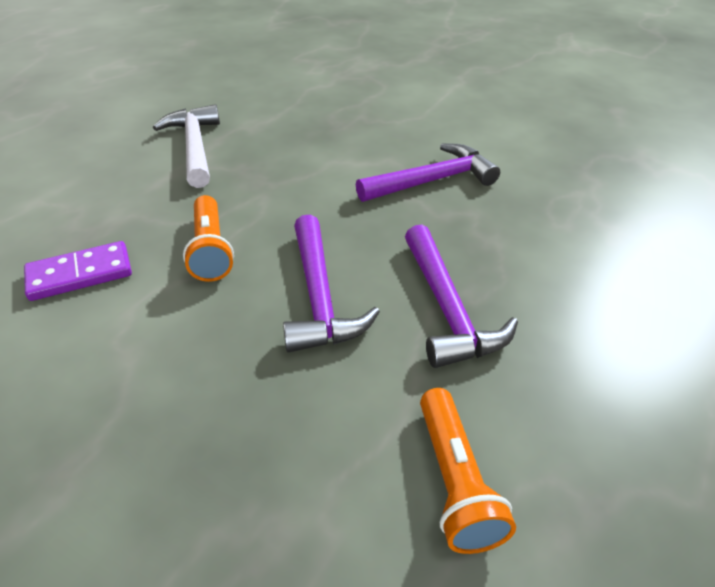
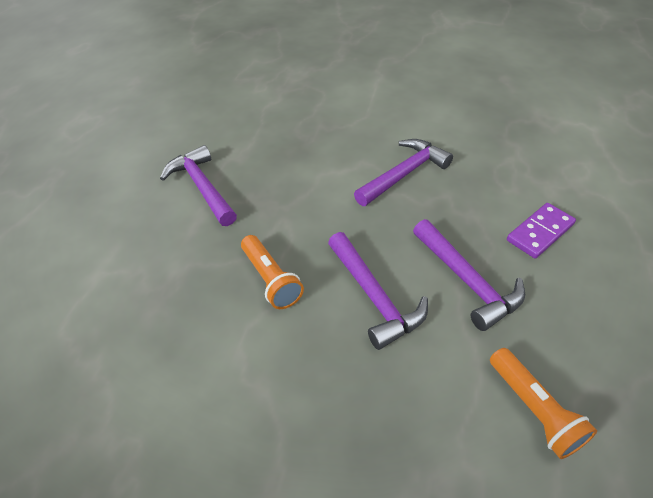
camera: 15 degrees left, 5 degrees up
purple domino [24,241,132,301] -> purple domino moved to [507,203,576,259]
white hammer [153,104,220,188] -> purple hammer [160,145,237,226]

